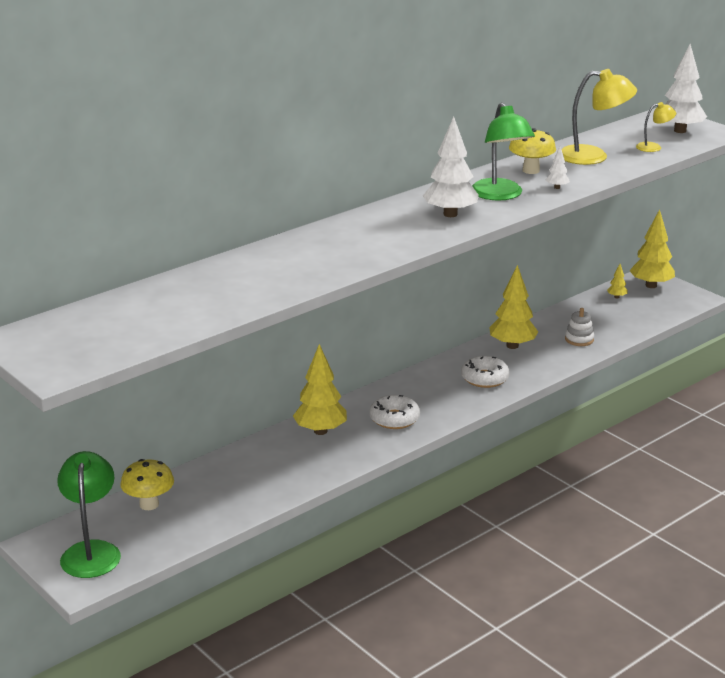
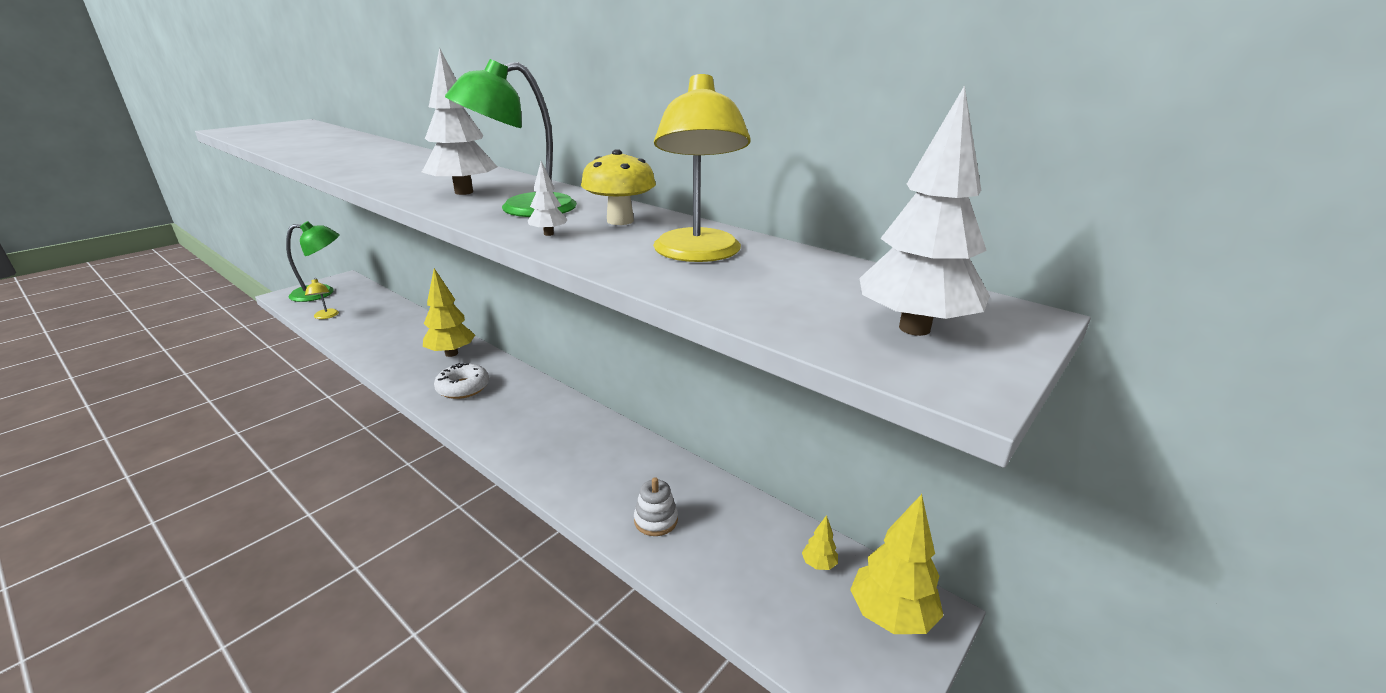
camera: 80 degrees right, 0 degrees up
yellow mushroom [120,459,174,510] -> none
white donut [461,356,510,388] -> none
yellow tree [489,265,538,349] -> none
yellow lamp [636,102,676,152] -> yellow lamp moved to [305,278,339,319]

